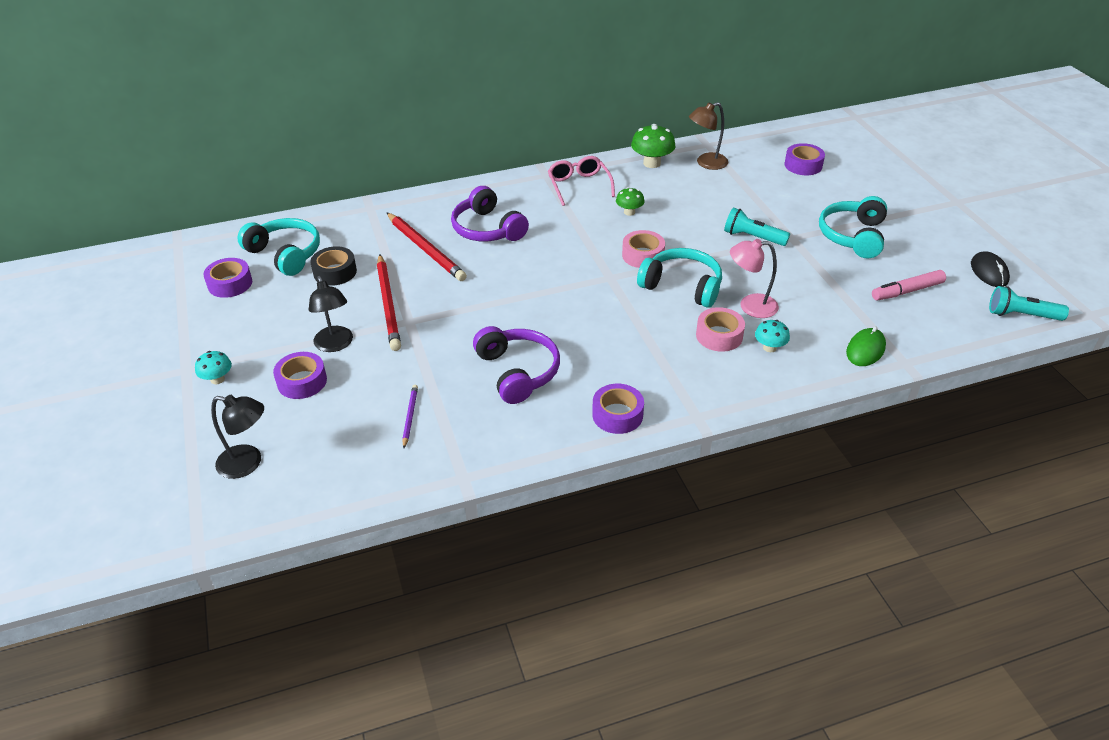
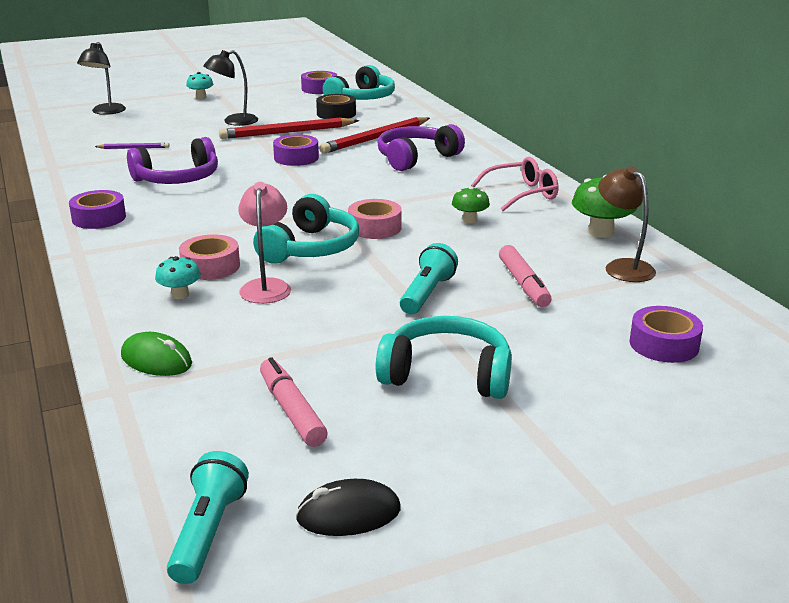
camera: 85 degrees right, 15 degrees down
purple tape [273,352,327,399] -> purple tape moved to [273,134,319,166]
none -> pink marker [499,245,552,307]

